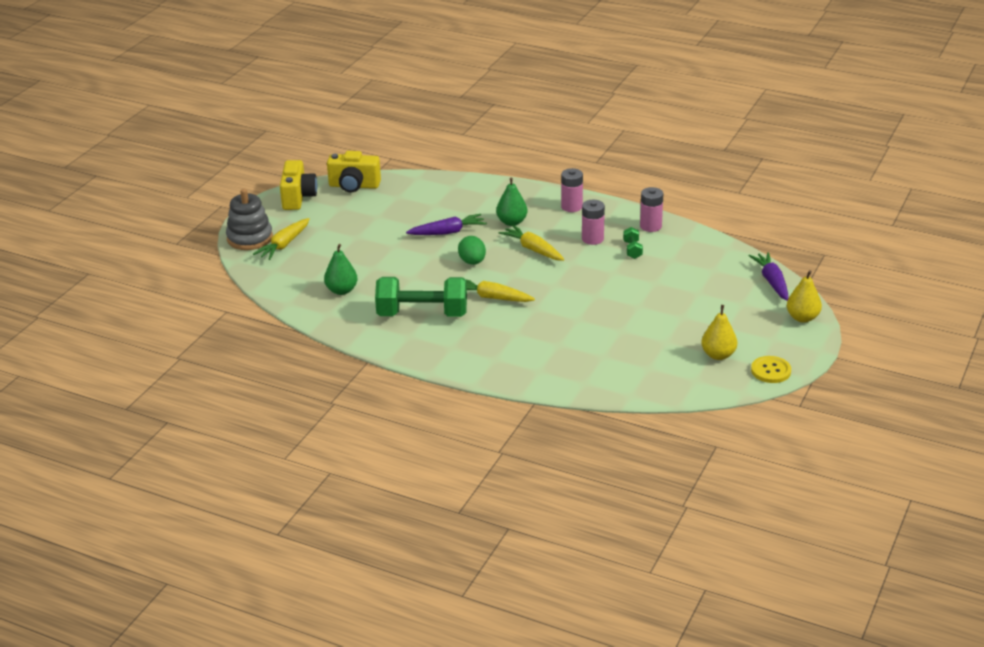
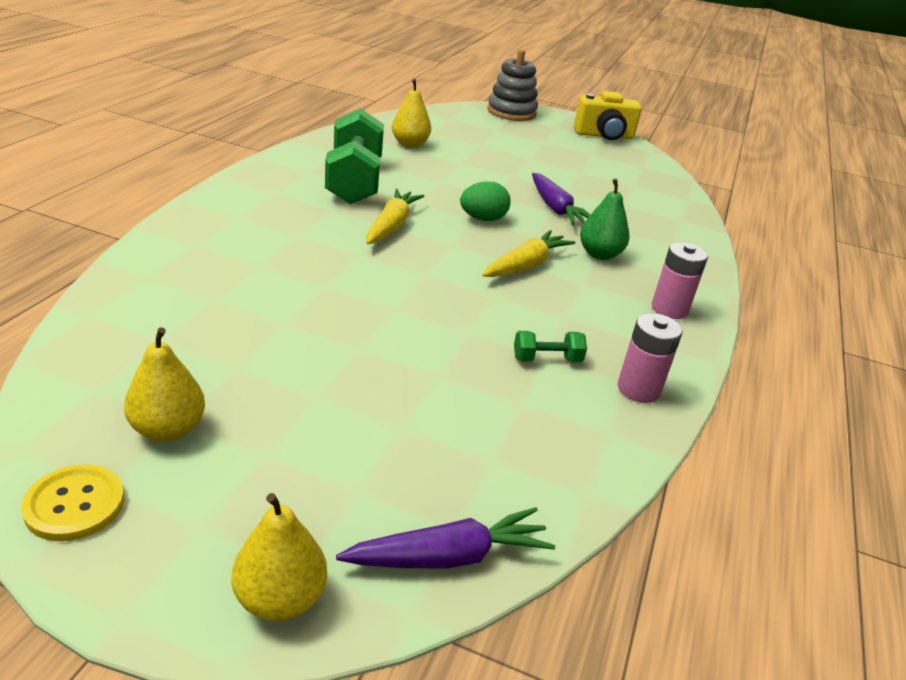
camera: 80 degrees right, 0 degrees up
yellow carrot [253,218,310,260] -> none
green pear [324,244,358,295] -> yellow pear [392,79,431,148]
yellow camera [327,151,381,193] -> none
pink battery [582,200,605,245] -> none

